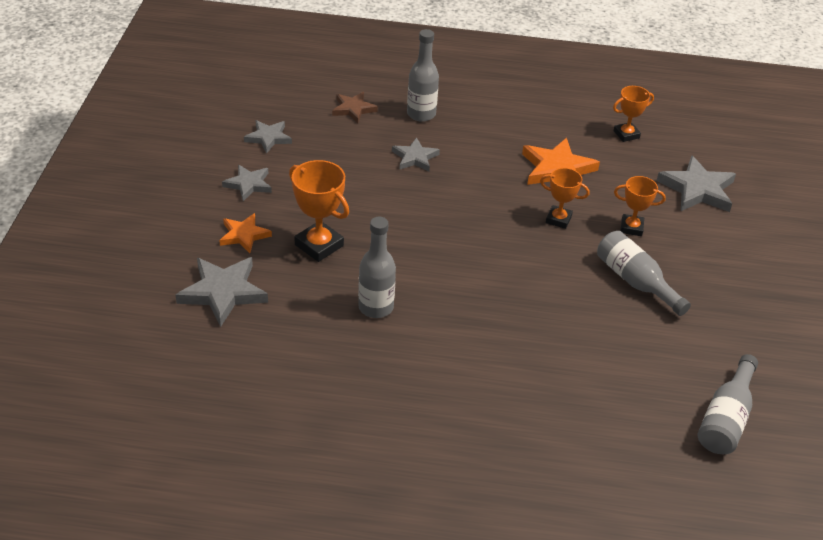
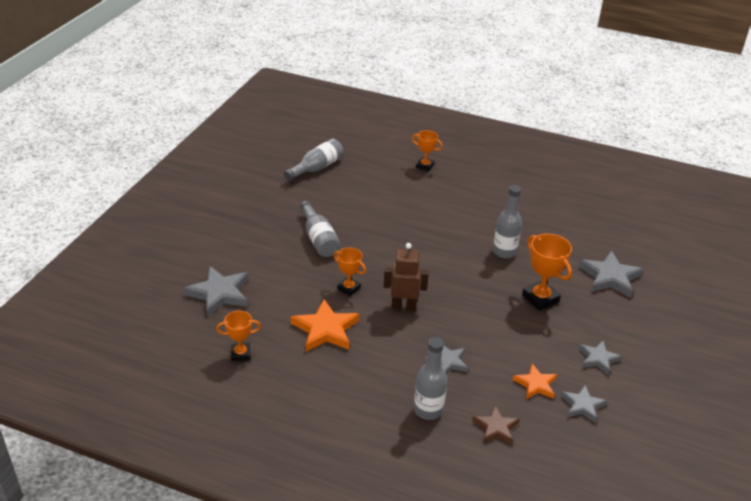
camera: 165 degrees left, 5 degrees down
orange star [219,213,272,253] -> orange star moved to [513,364,557,399]
orange trophy [614,176,666,236] -> orange trophy moved to [412,130,443,172]
none -> brown robot [383,243,429,311]

